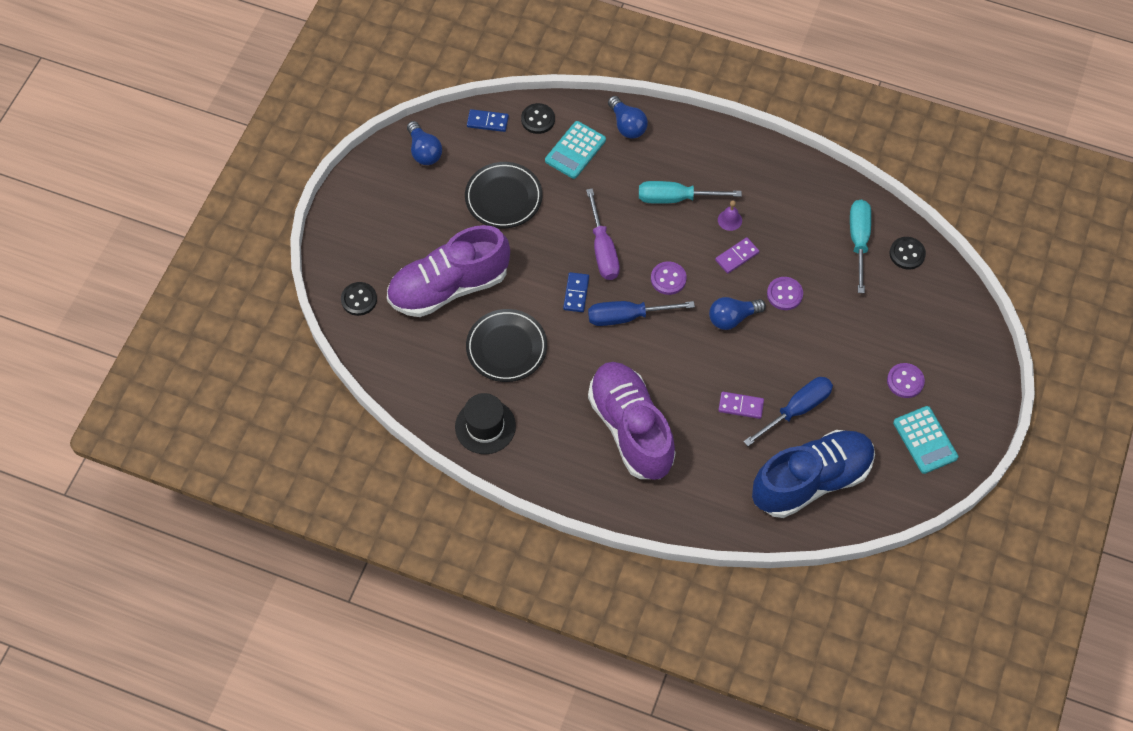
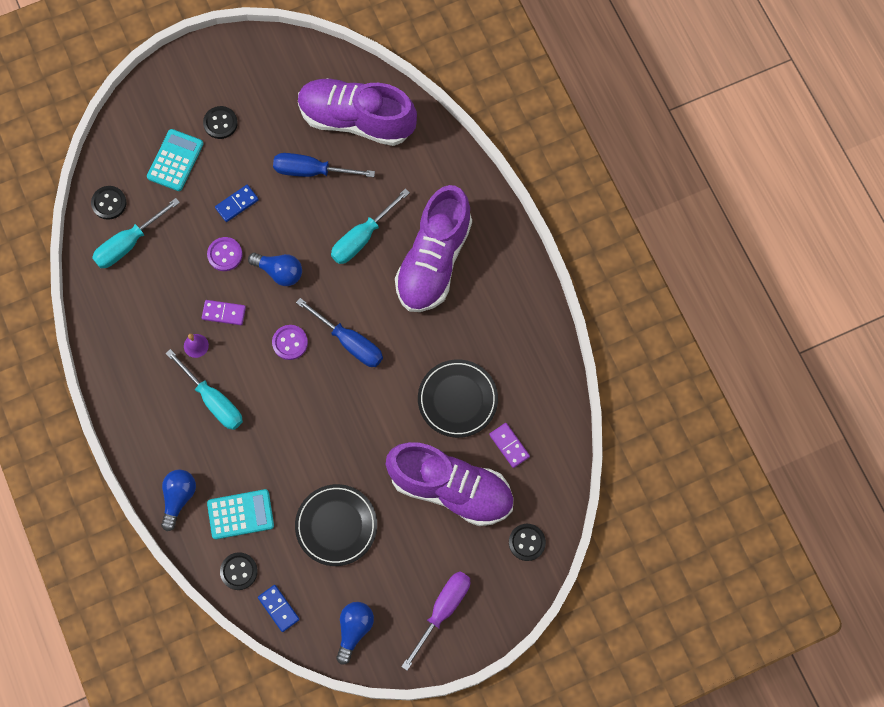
camera: 135 degrees left, 10 degrees up
black hat [455,393,516,454] -> none
blue domino [563,272,589,312] -> blue domino moved to [215,185,259,222]
purple screwdriver [586,188,620,280] -> purple screwdriver moved to [401,571,470,670]
purple domino [718,392,764,419] -> purple domino moved to [489,423,530,468]
blue shoe [752,430,875,518] -> purple shoe [298,78,417,146]
purple button [887,363,925,398] -> black button [203,106,238,139]
turquoise calculator [893,406,958,474] -> turquoise calculator moved to [147,129,203,191]
none -> turquoise screwdriver [331,188,410,264]

